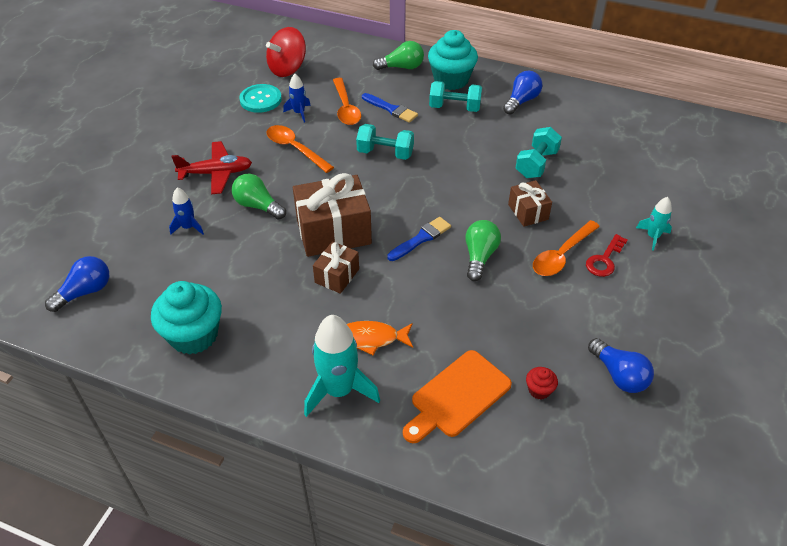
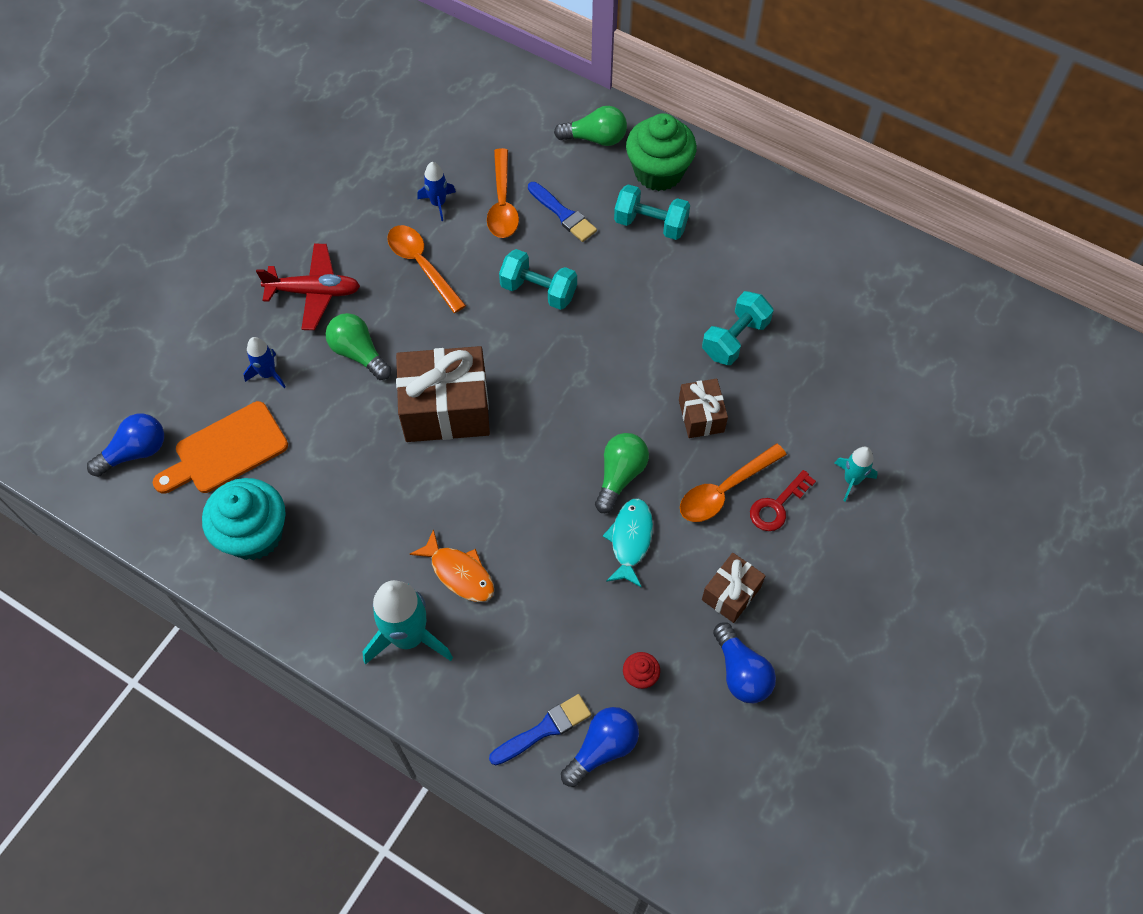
camera: 10 degrees right, 15 degrees up
turquoise button [239,84,282,113] -> none
red spinning top [266,27,306,77] -> none
brown gift [313,241,359,294] -> brown gift moved to [702,553,766,623]
orange fish [347,321,413,355] -> orange fish turned 150 degrees counterclockwise [410,529,494,602]
blue brush [387,217,451,261] -> blue brush moved to [489,694,591,765]
orange cutting board [403,350,512,443] -> orange cutting board moved to [153,401,288,494]
turquoise cupcake [428,30,478,90] -> green cupcake [626,113,697,191]
blue light bulb [503,71,543,115] -> blue light bulb moved to [561,707,639,787]
none -> turquoise fish [603,498,653,588]

